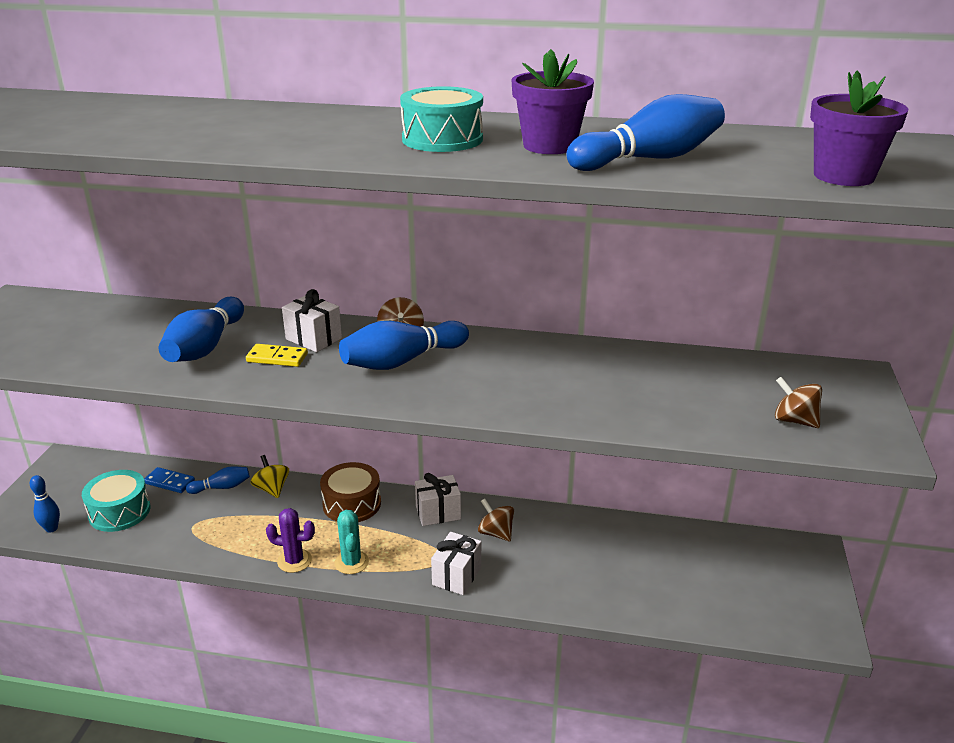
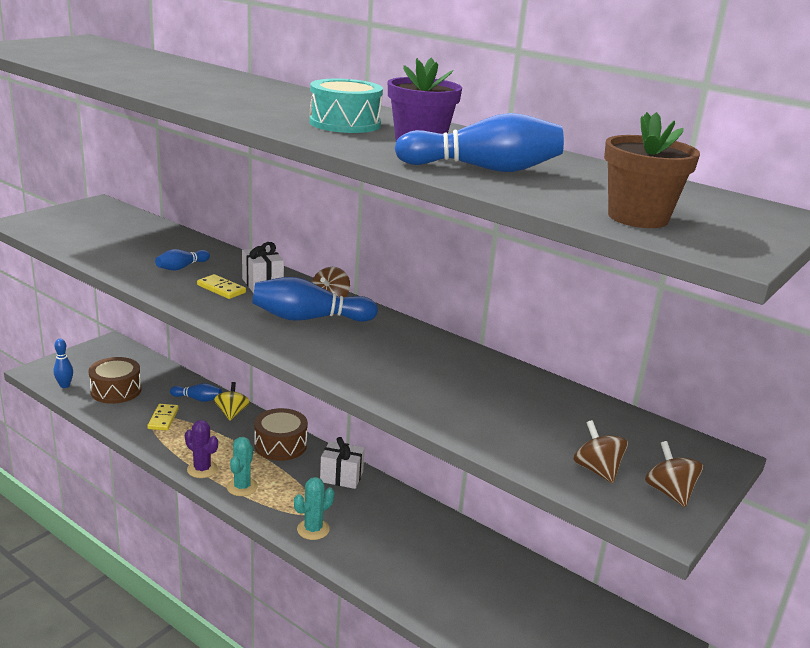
camera: 25 degrees right, 5 degrees down
turquoise drum [82,470,151,532] -> brown drum [88,357,141,404]
blue domino [144,467,195,493] -> none
blue bowling pin [159,297,244,362] -> blue bowling pin [155,249,210,271], size x0.54
white gift [431,532,481,595] -> turquoise cactus [294,477,334,540]
brown spinning top [478,499,514,541] -> brown spinning top moved to [645,441,703,507]
purple flower pot [810,70,908,186] -> brown flower pot [604,112,700,228]
none -> yellow domino [147,404,179,431]

